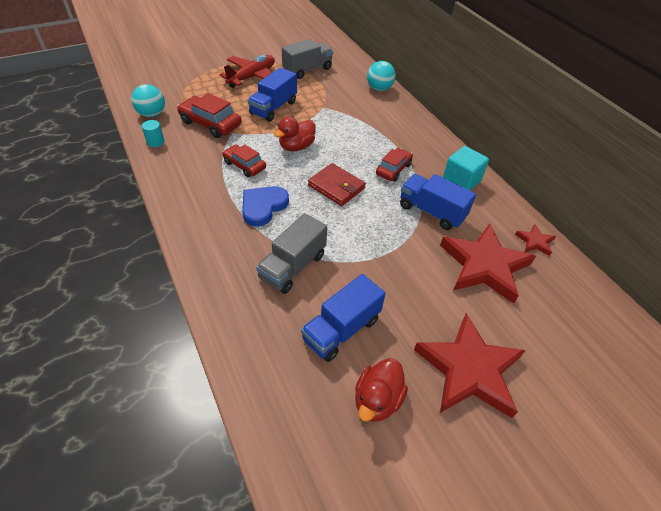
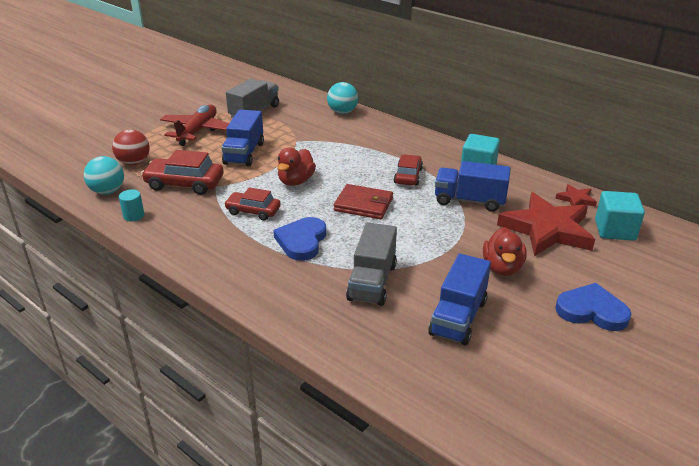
camera: 20 degrees left, 15 degrees down
red duck [355,358,408,422] -> red duck moved to [483,227,527,276]
red star [414,313,526,418] -> blue heart [555,283,631,331]
none -> red ball [112,129,149,165]
none -> turquoise cube [595,191,645,241]

